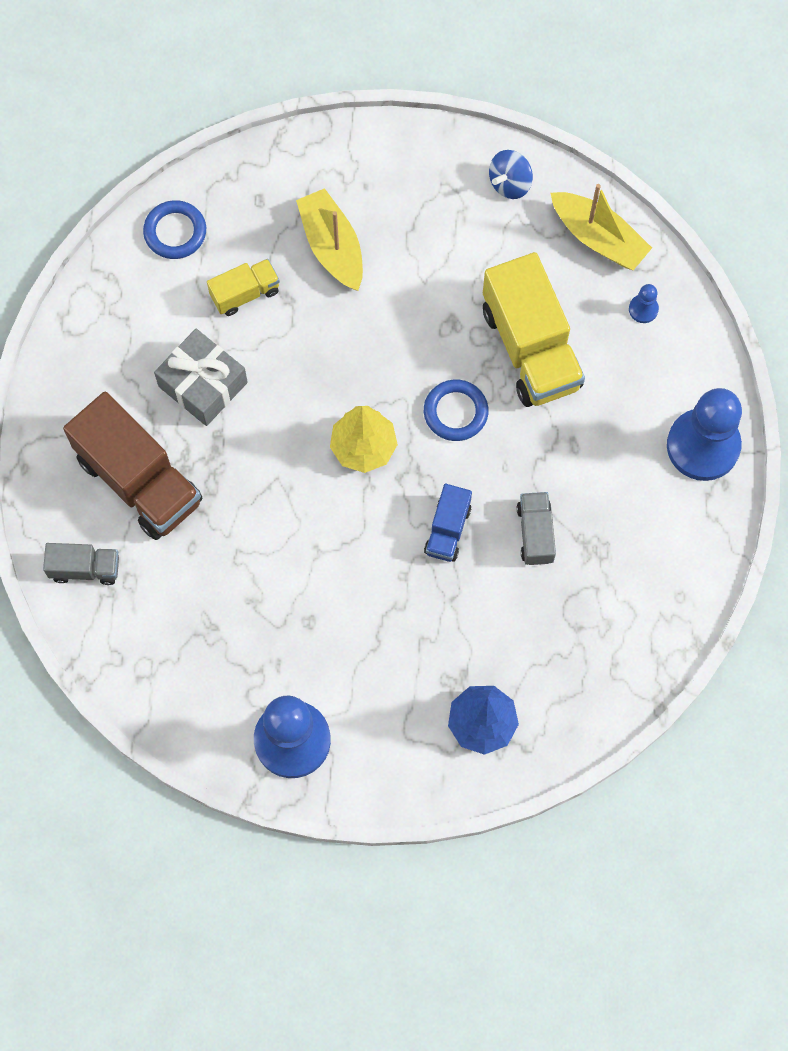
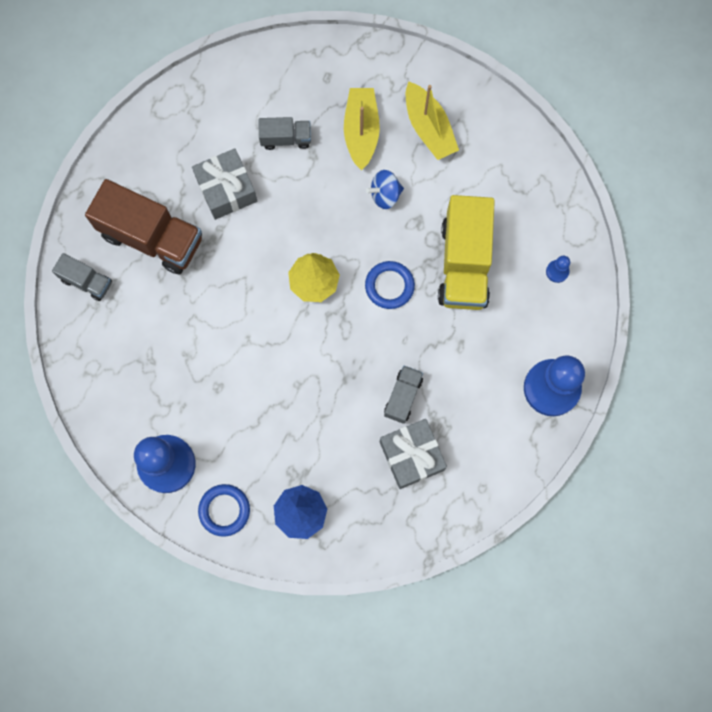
camera: 25 degrees right, 5 degrees up
brown truck [63,391,202,540] -> brown truck turned 45 degrees counterclockwise [85,179,202,274]
blue ring [143,200,206,259] -> blue ring moved to [198,484,250,537]
yellow truck [207,259,280,316] -> grey truck [258,117,311,150]
blue truck [424,484,472,562] -> none
blue spinning top [489,150,533,199] -> blue spinning top moved to [366,170,404,209]
yellow boat [551,184,652,270] -> yellow boat moved to [406,81,459,160]
none -> grey gift [380,419,447,489]

